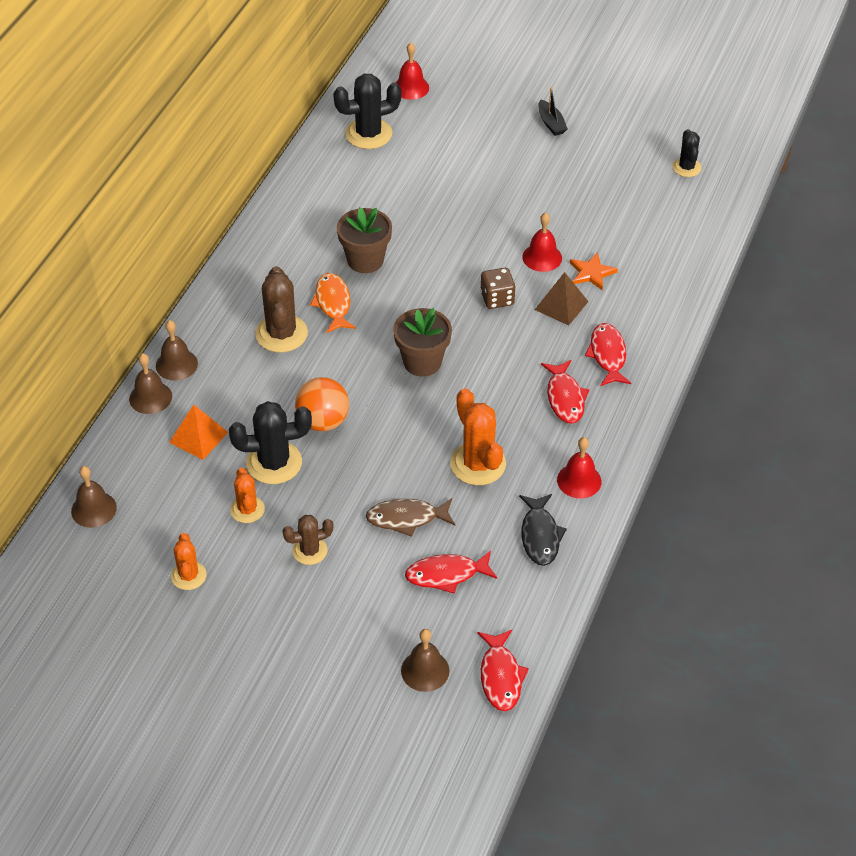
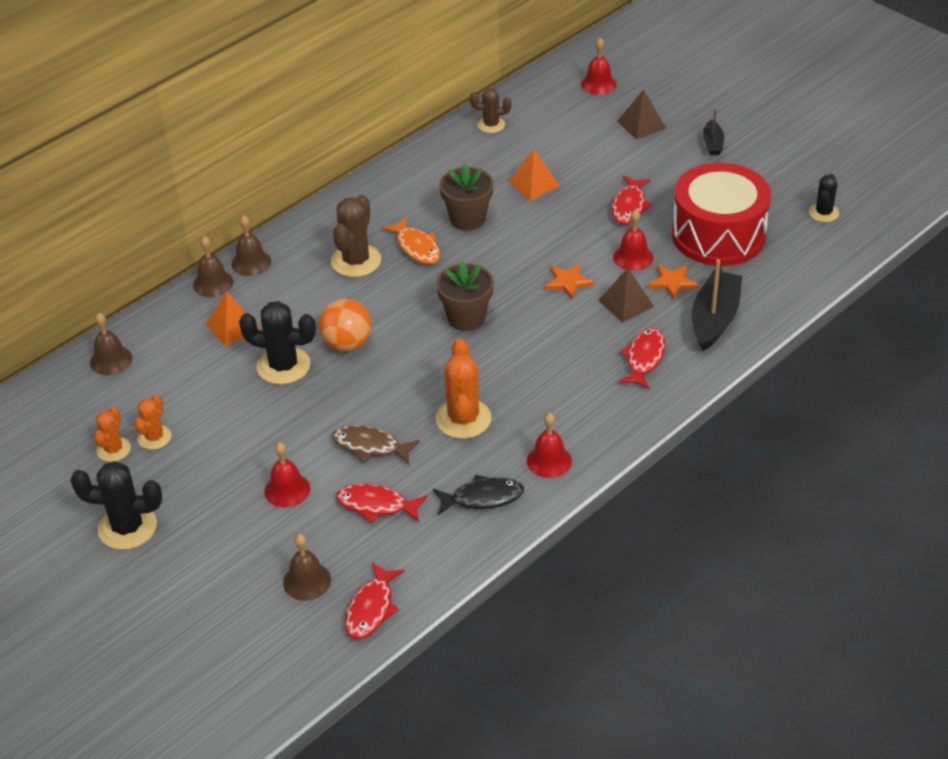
camera: 25 degrees right, 5 degrees down
orange cactus [230,468,265,523] -> orange cactus moved to [94,406,131,462]
brown cactus [283,515,334,565] -> brown cactus moved to [470,88,511,133]
orange fish [310,273,356,333] -> orange fish turned 135 degrees clockwise [382,217,441,264]
black cactus [333,74,402,149] -> black cactus moved to [70,461,162,550]
brown dice [480,268,516,309] -> orange star [545,263,595,300]
black fish [519,494,567,566] -> black fish turned 120 degrees counterclockwise [433,475,524,515]
red fish [541,360,589,424] -> red fish moved to [611,176,652,225]
none -> red bell [265,442,310,507]
none -> orange pyramid [509,149,560,201]
none -> brown pyramid [617,89,666,140]
none -> red drum [672,163,771,266]
none -> black boat [692,259,742,351]

